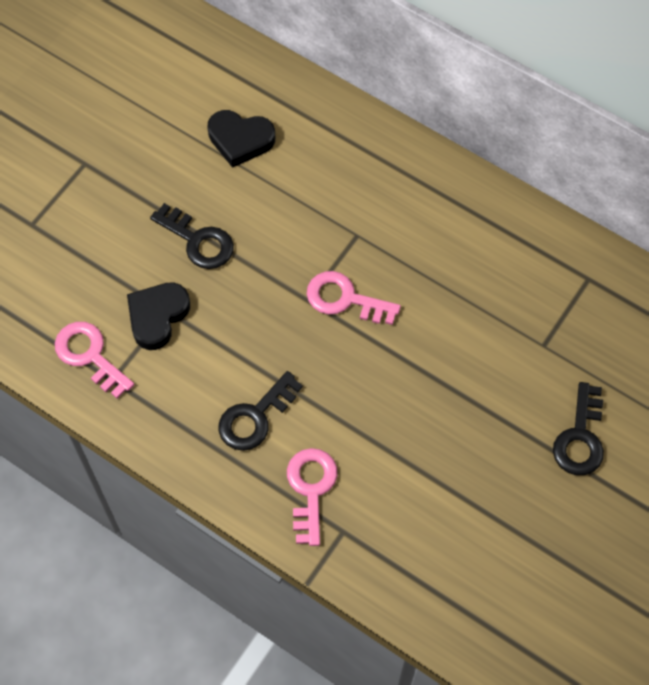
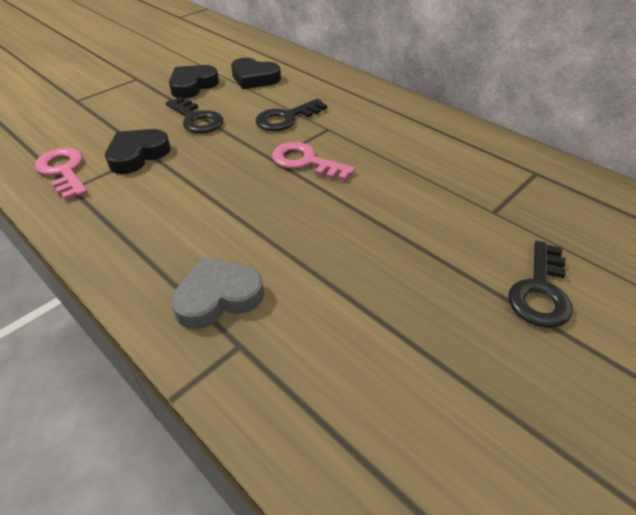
camera: 10 degrees right, 20 degrees down
black key [218,371,303,451] -> black key moved to [256,99,327,131]
pink key [287,448,338,546] -> grey heart [171,257,264,329]
none -> black heart [169,65,219,98]

